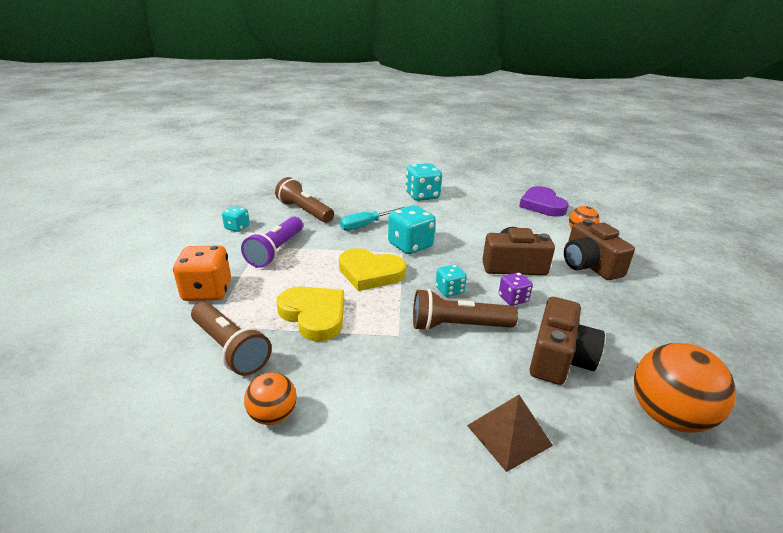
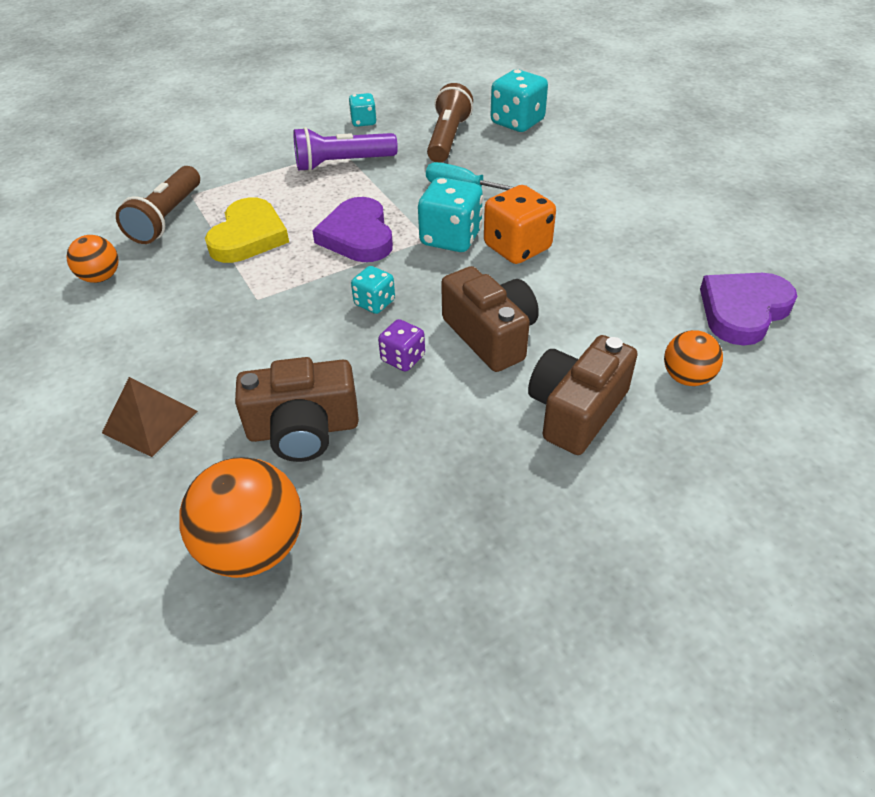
camera: 60 degrees right, 15 degrees up
orange dice [173,245,231,301] -> orange dice moved to [484,185,556,264]
yellow heart [339,248,406,291] -> purple heart [312,197,393,262]
turquoise dice [405,163,442,201] -> turquoise dice moved to [491,69,548,132]
brown flashlight [413,289,518,331] -> none

